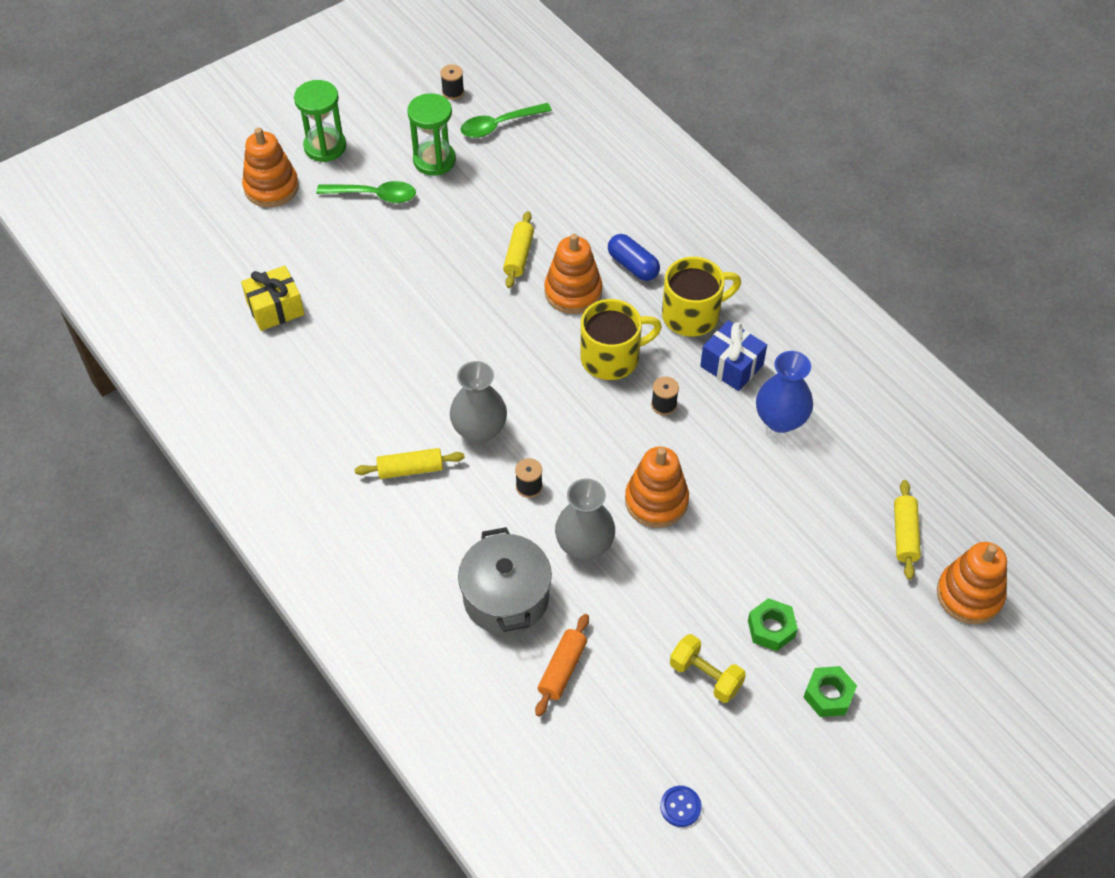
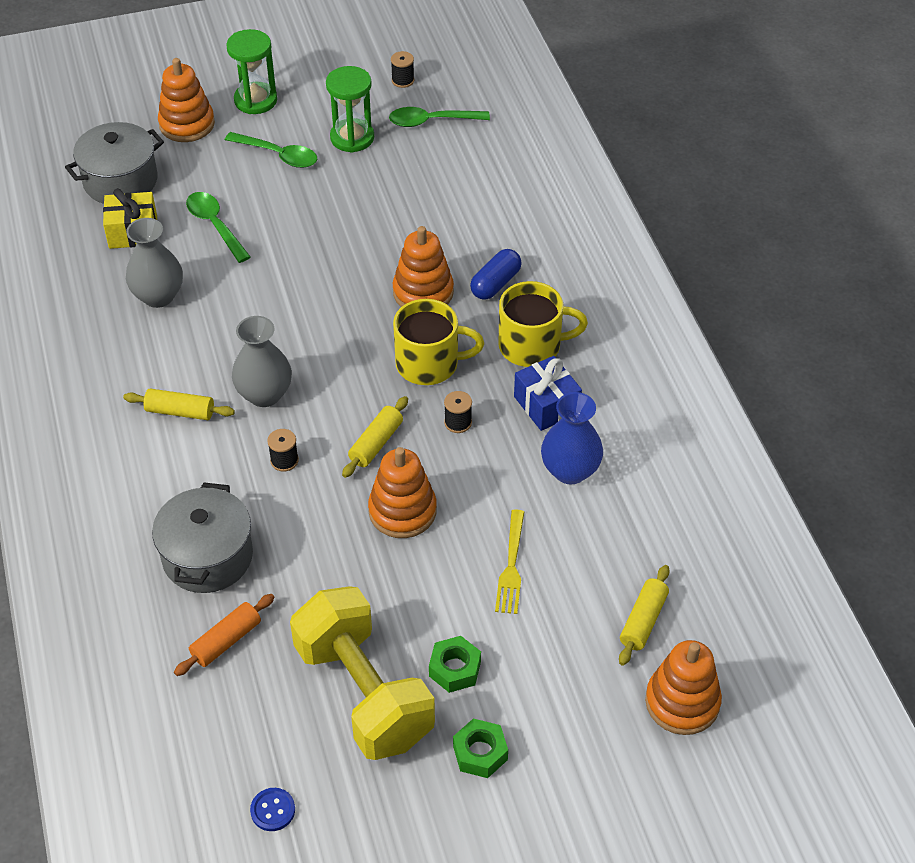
camera: 20 degrees right, 5 degrees down
yellow rolling pin [503,211,534,288] -> yellow rolling pin moved to [342,396,408,478]
grey vase [555,479,615,560] -> grey vase moved to [126,218,183,308]
blue capsule [608,234,660,281] -> blue capsule turned 60 degrees clockwise [470,249,522,300]
yellow dumbbell [670,634,746,703] -> yellow dumbbell [290,586,435,760], size x2.13
none -> grey pot [65,122,164,204]
none -> green spoon [186,192,251,263]
none -> yellow fork [495,510,524,614]

